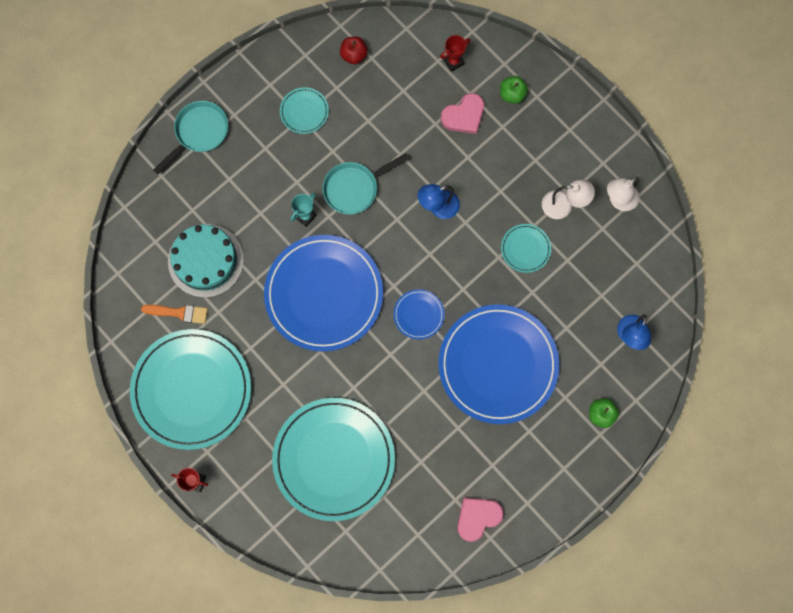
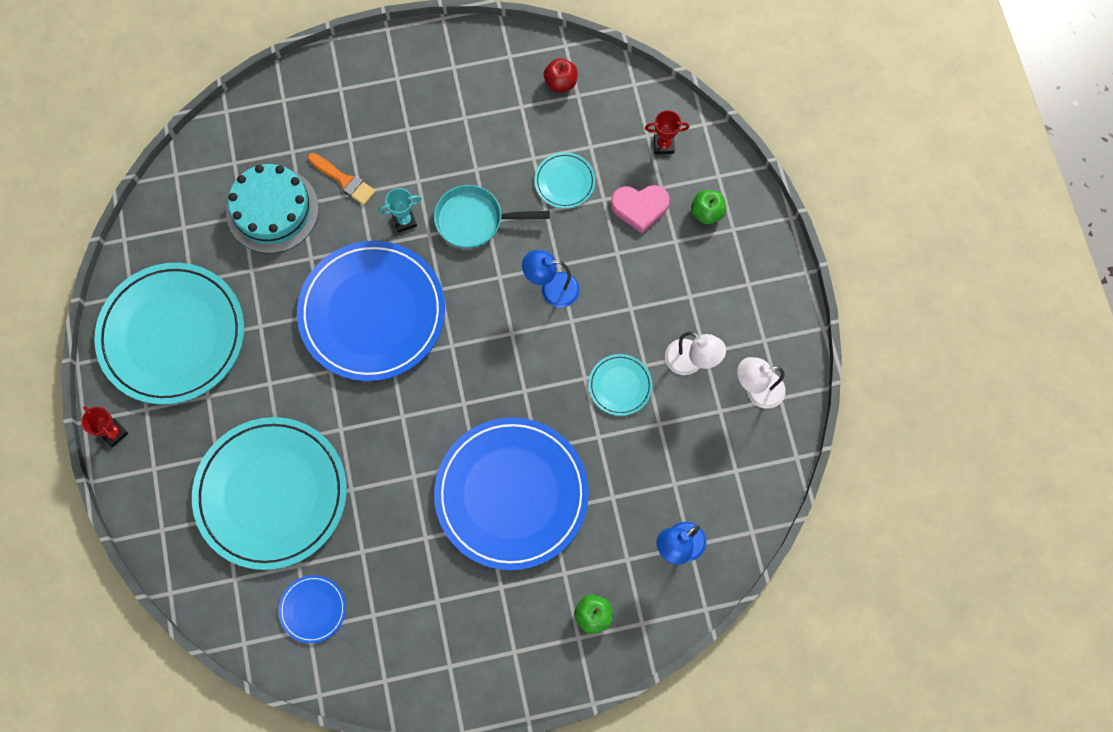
camera: 30 degrees right, 5 degrees down
orange brush [141,305,208,324] -> orange brush moved to [308,153,376,205]
turquoise pan [153,101,228,174] -> none
turquoise plate [280,87,329,134] -> turquoise plate moved to [535,152,595,208]
blue plate [394,289,444,339] -> blue plate moved to [279,575,346,643]
pink heart [457,498,504,541] -> none

